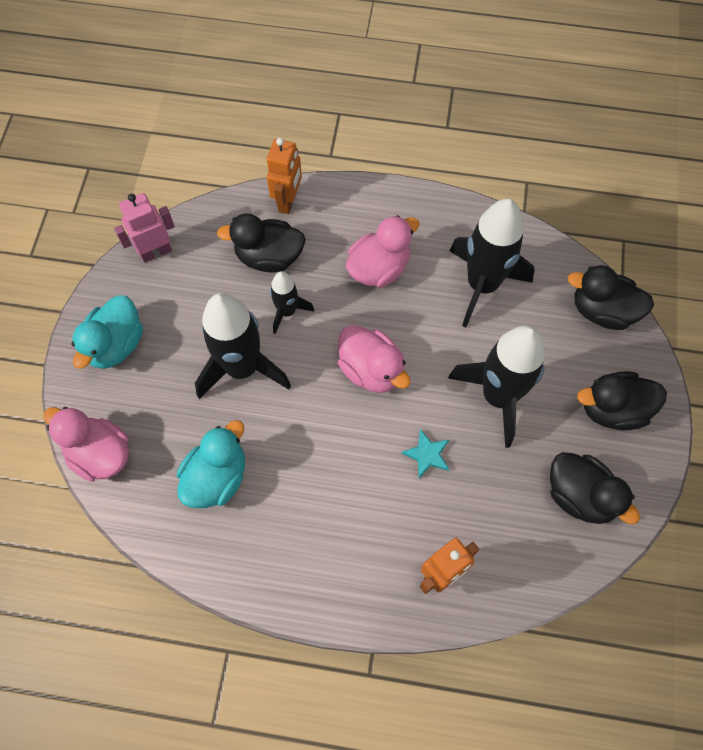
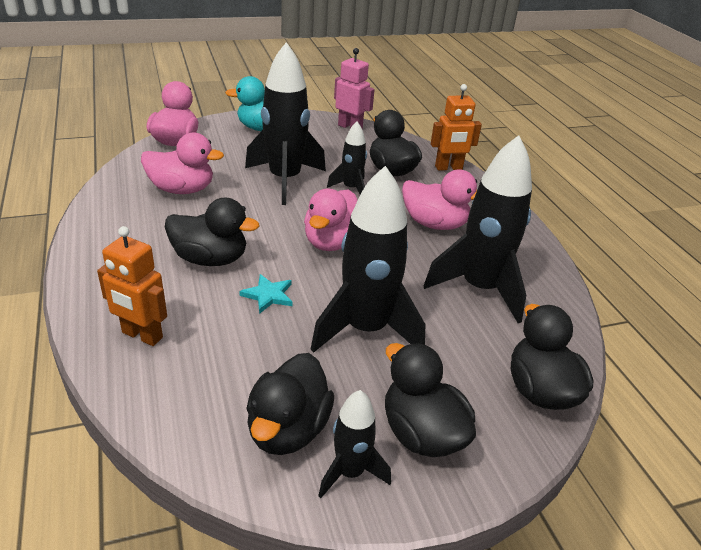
camera: 60 degrees right, 30 degrees down
turquoise duck [177,420,245,508] -> pink duck [141,133,224,194]
none -> black duck [165,197,259,266]
none -> black rocket [318,390,391,498]

